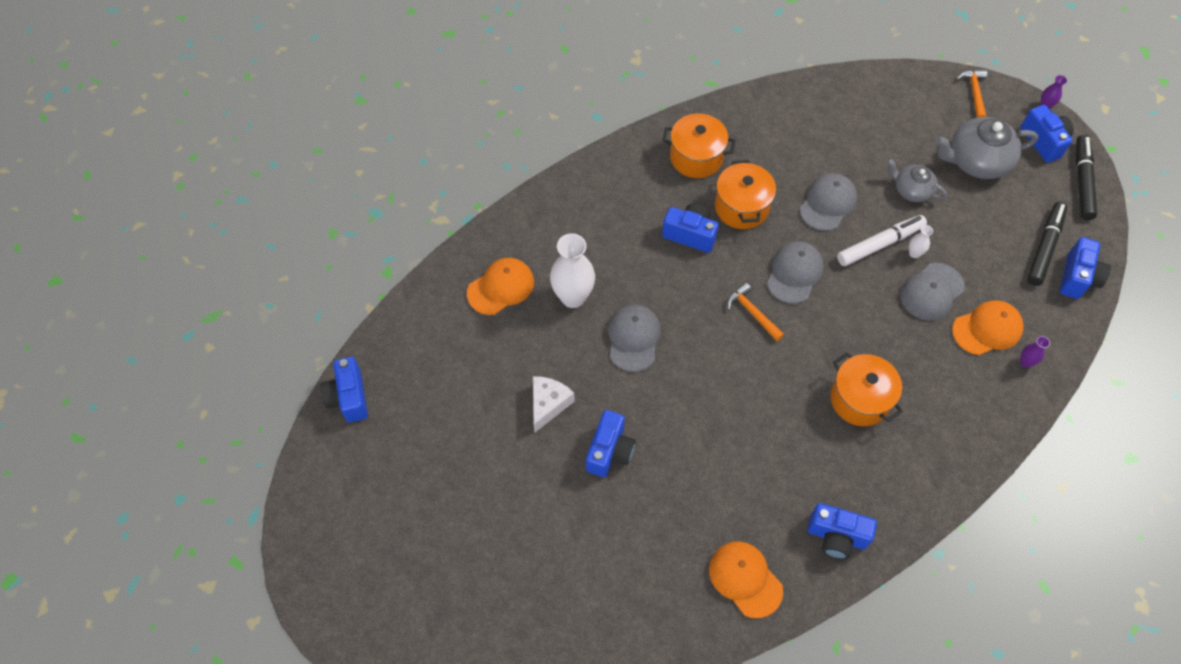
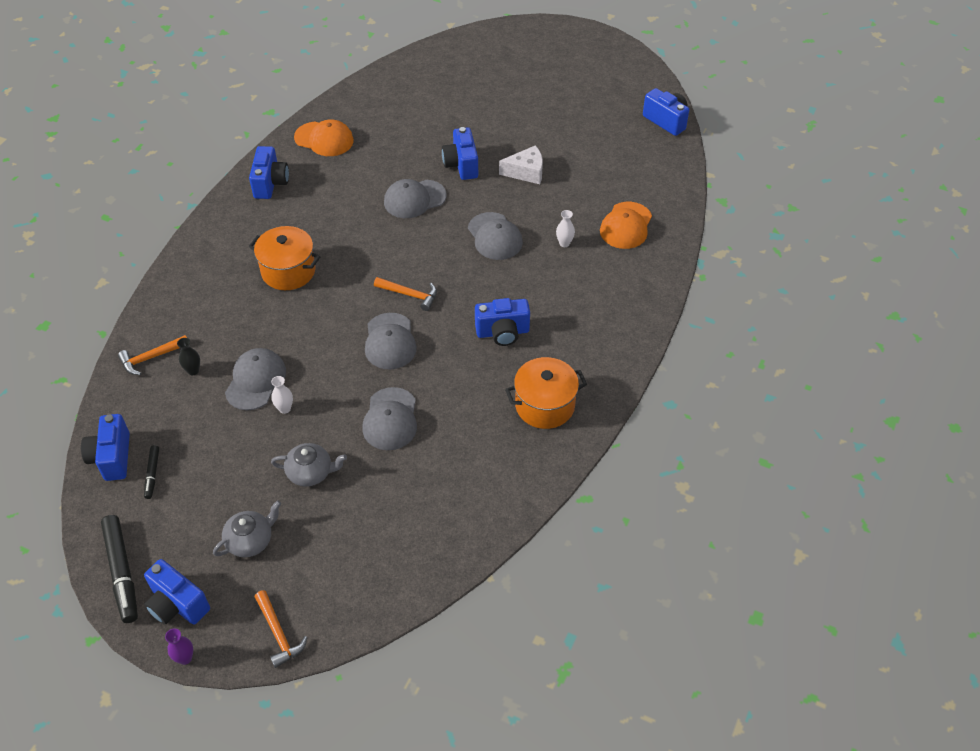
camera: 150 degrees right, 10 degrees down
white cheese [533,376,575,432] -> white cheese turned 90 degrees counterclockwise [499,145,543,184]
white vase [550,233,595,308] -> white vase [556,210,575,247], size x0.46
orange pot [715,160,776,229] -> none
blue camera [807,503,877,559] -> blue camera turned 105 degrees clockwise [249,146,289,199]
white marker [837,215,927,266] -> none
grey teapot [935,117,1038,179] -> grey teapot [213,500,281,557], size x0.60
orange cap [952,300,1024,355] -> black vase [177,338,200,375]
purple vase [1020,336,1050,368] -> orange hammer [118,335,187,375]
black marker [1027,202,1067,286] -> black marker [144,445,159,499], size x0.53
none -> grey cap [384,179,446,218]

